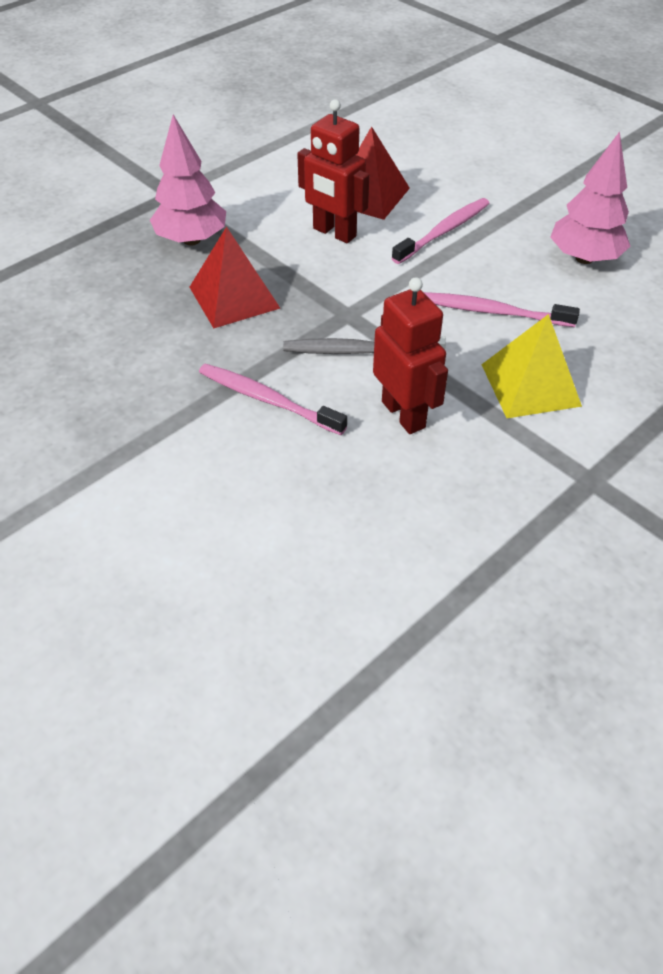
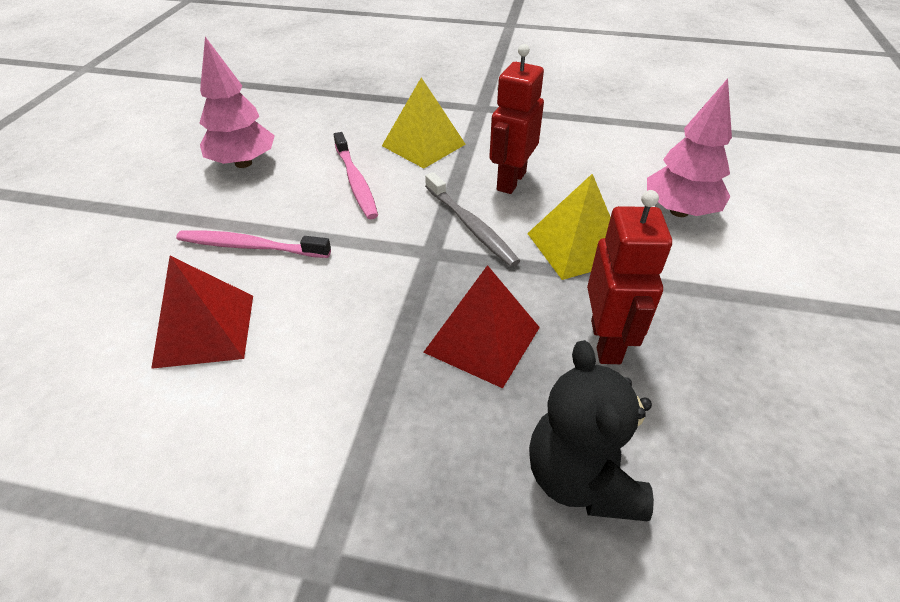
camera: 125 degrees left, 5 degrees down
pink tree [150,115,226,245] -> pink tree moved to [647,79,732,217]
pink toothbrush [199,364,347,435] -> yellow pyramid [527,174,610,280]
red robot [297,99,369,243] -> red robot moved to [587,190,672,364]
none -> black teddy bear [529,340,654,521]

